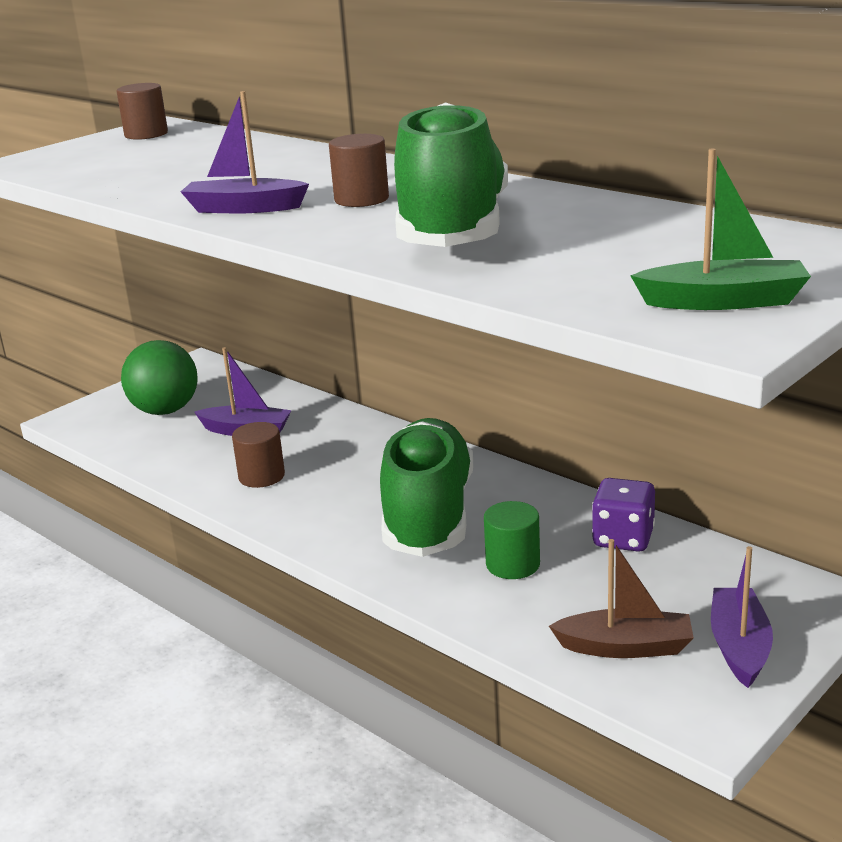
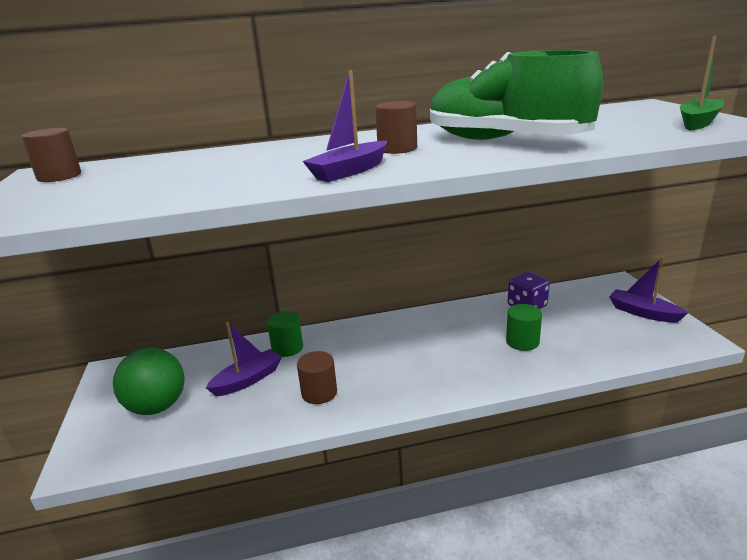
camera: 55 degrees left, 0 degrees up
green shoe [380,418,473,557] -> none
brown boat [549,539,694,658] -> none
none -> green cylinder [267,311,303,357]

